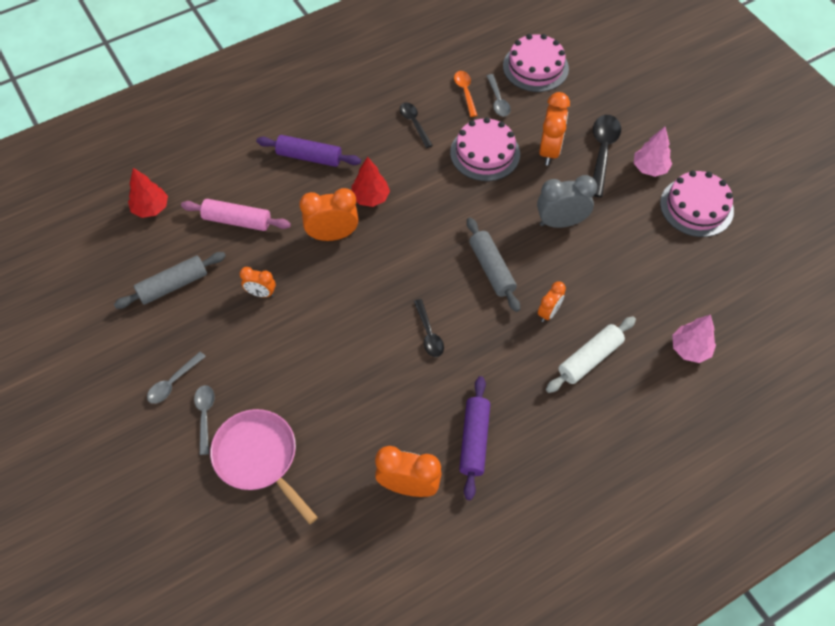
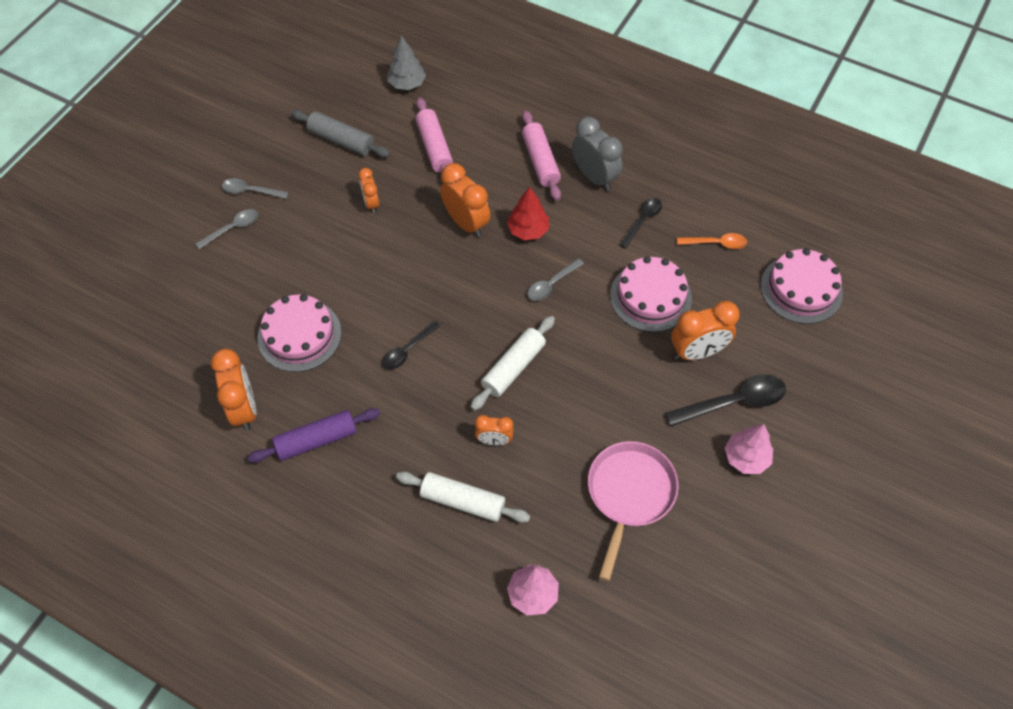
camera: 60 degrees right, 0 degrees up
red tree [128,168,168,218] -> grey tree [387,35,426,90]
pink pan [210,409,318,524] -> pink pan moved to [588,441,678,581]
purple rolling pin [256,135,361,167] -> pink rolling pin [522,110,561,201]
orange spoon [454,71,477,117] -> orange spoon turned 45 degrees clockwise [677,233,747,249]
grey rolling pin [467,217,520,312] -> white rolling pin [471,316,555,411]
grey spoon [487,74,511,116] -> grey spoon moved to [527,258,584,301]
grey clock [537,175,597,228] -> grey clock moved to [572,117,623,191]
pink cake [660,171,734,237] -> pink cake moved to [258,294,342,372]

